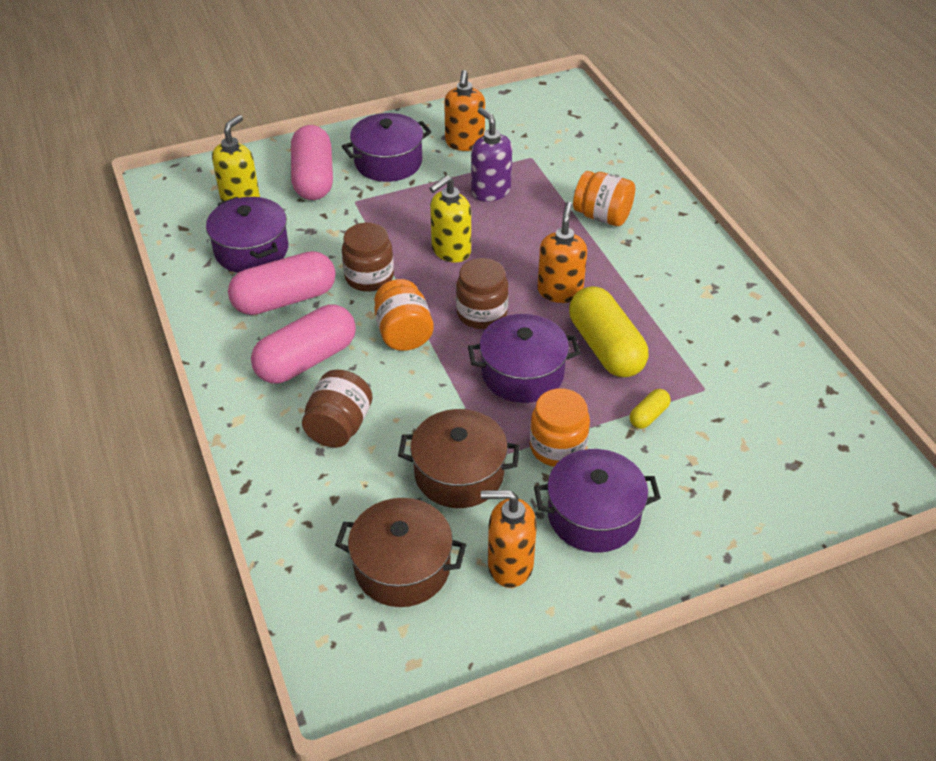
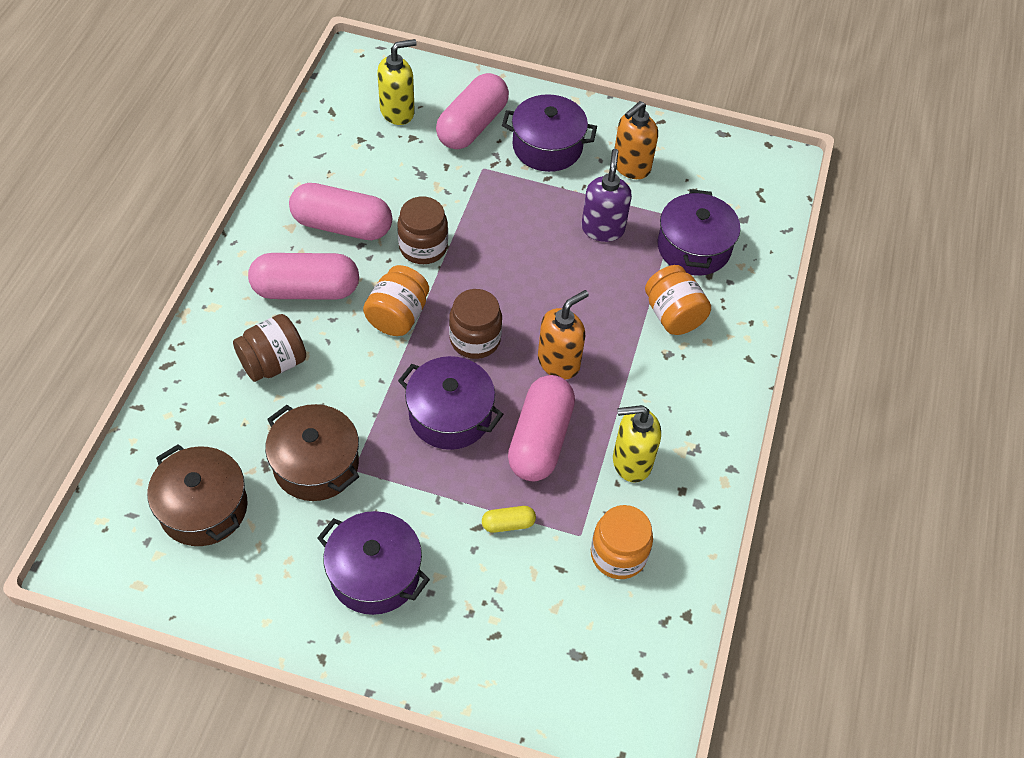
camera: 35 degrees right, 10 degrees up
purple pot [206,197,288,273] -> purple pot moved to [657,189,740,276]
yellow soap dispenser [430,175,471,262] -> yellow soap dispenser moved to [613,405,661,483]
orange soap dispenser [481,490,537,588] -> none
orange jar [530,388,590,467] -> orange jar moved to [591,505,653,579]
yellow capsule [569,286,649,377] -> pink capsule [508,375,575,481]

